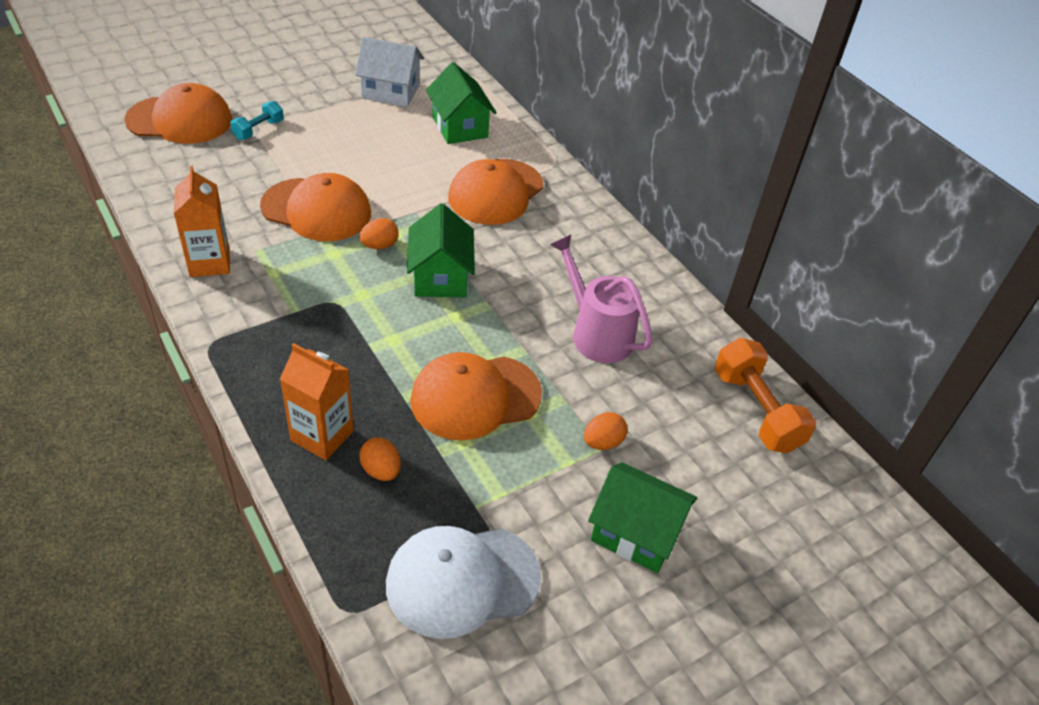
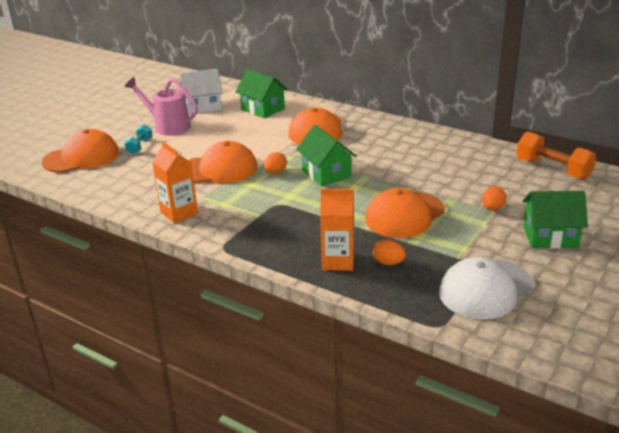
camera: 20 degrees left, 15 degrees down
pink watering can [550,235,653,363] -> pink watering can moved to [125,77,198,136]

